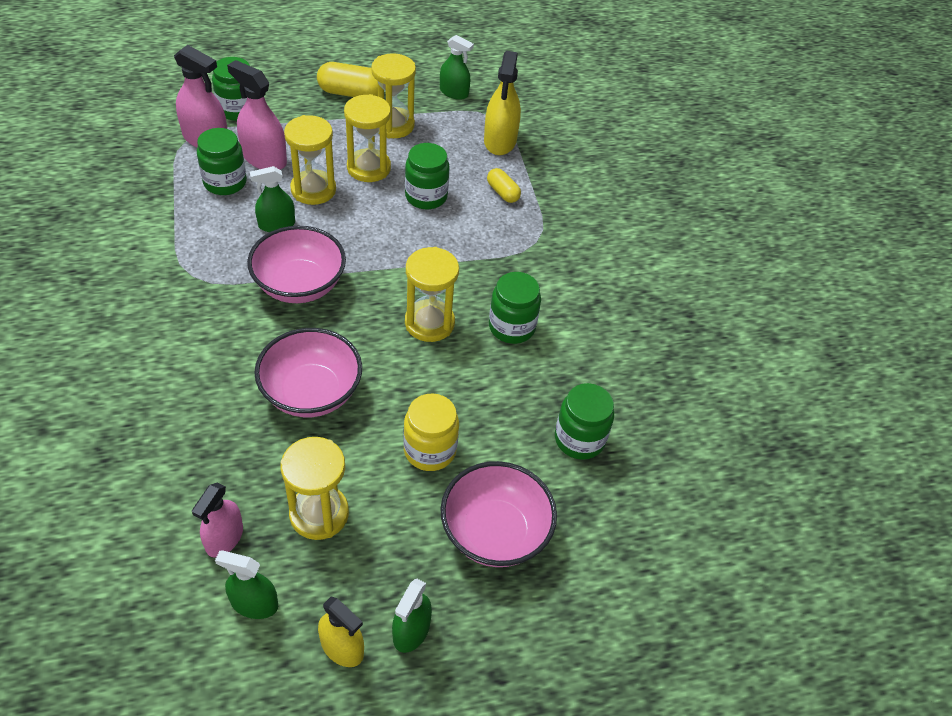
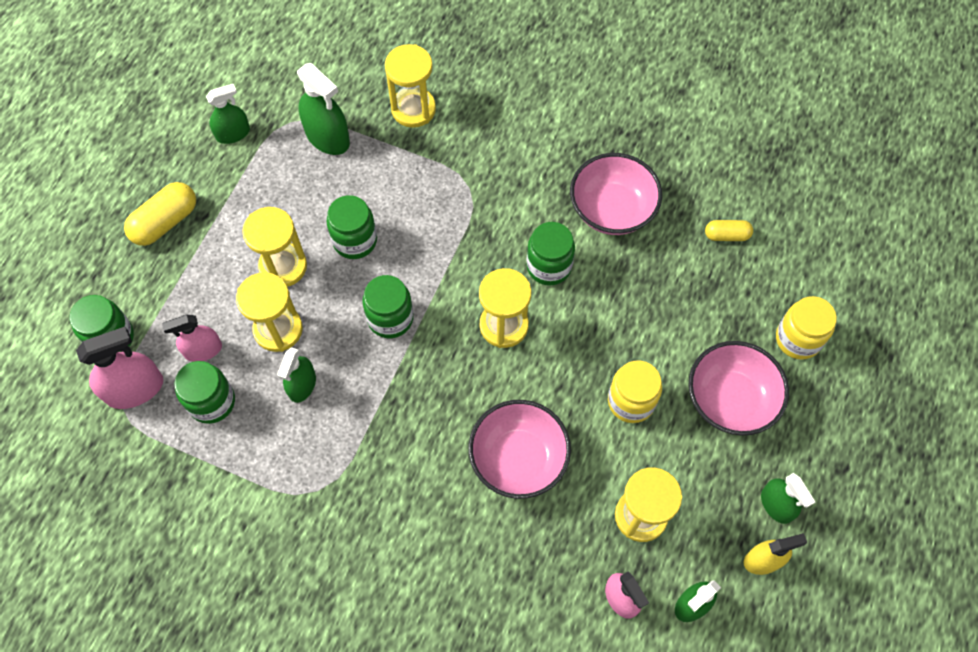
camera: 50 degrees left, 15 degrees up
pink spray bottle [227,60,287,170] -> pink spray bottle [162,315,222,362], size x0.66
pink bowl [247,226,346,303] -> pink bowl moved to [570,153,662,235]
yellow hourglass [371,53,416,138] -> yellow hourglass moved to [385,44,436,128]
yellow spray bottle [484,51,521,155] -> green spray bottle [297,63,350,155]
yellow capsule [487,168,521,203] -> yellow capsule moved to [705,220,753,241]
green jar [555,383,614,460] -> green jar moved to [362,275,414,338]
none -> yellow jar [776,296,837,360]

